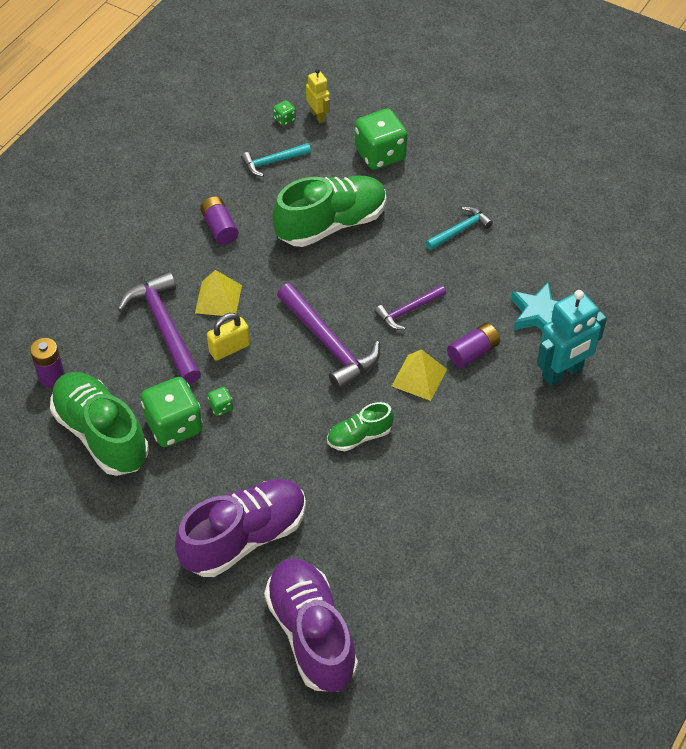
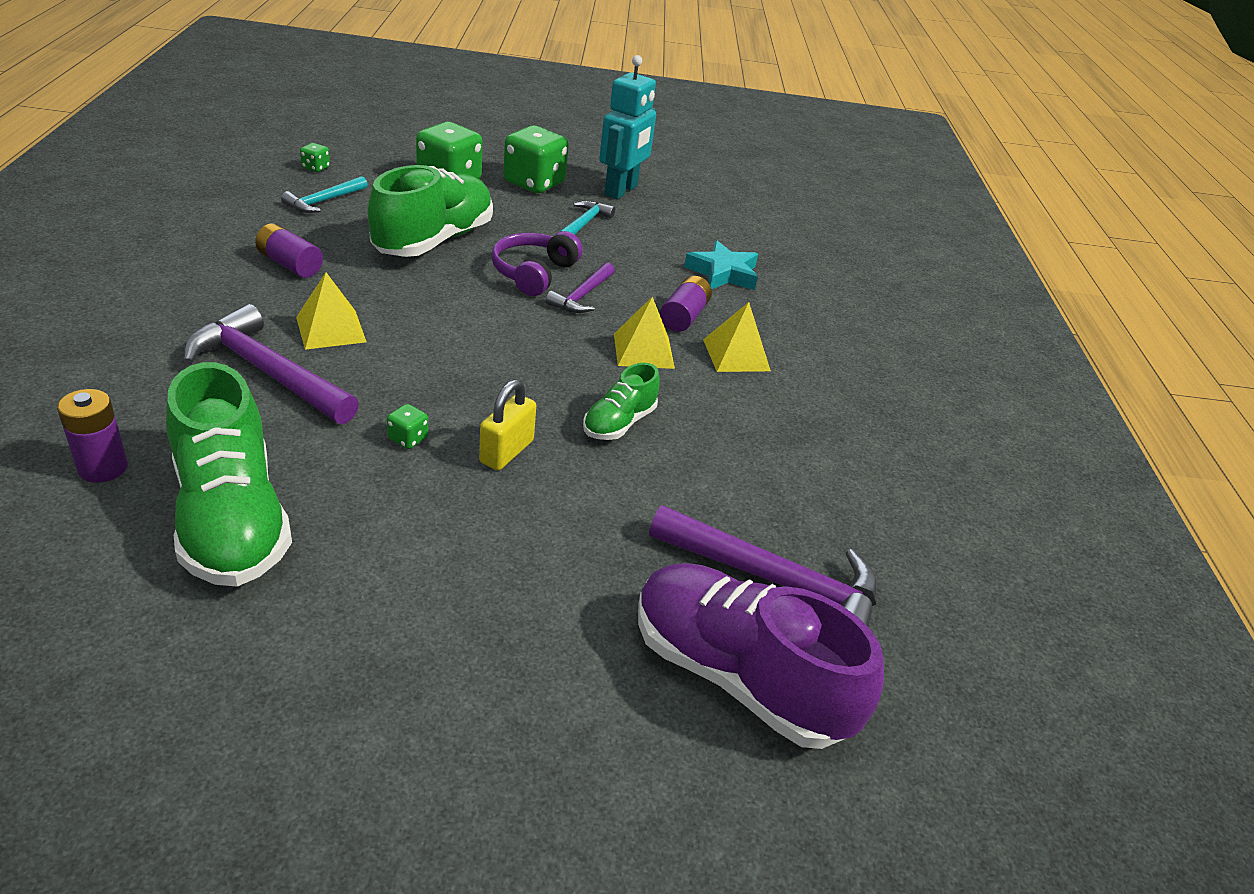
camera: 35 degrees left, 15 degrees down
green shoe [50,372,149,476] -> green shoe turned 135 degrees counterclockwise [166,362,292,587]
green dice [141,377,203,447] -> green dice moved to [503,126,569,193]
purple shoe [175,479,306,577] -> none
yellow padlock [207,313,250,361] -> yellow padlock moved to [479,379,536,470]
purple hammer [277,283,380,391] -> purple hammer moved to [649,505,877,627]
yellow robot [306,69,330,123] -> none
turquoise robot [537,290,607,386] -> turquoise robot moved to [599,55,656,200]
none -> purple headphones [491,231,582,296]
none -> yellow pyramid [703,302,771,372]

